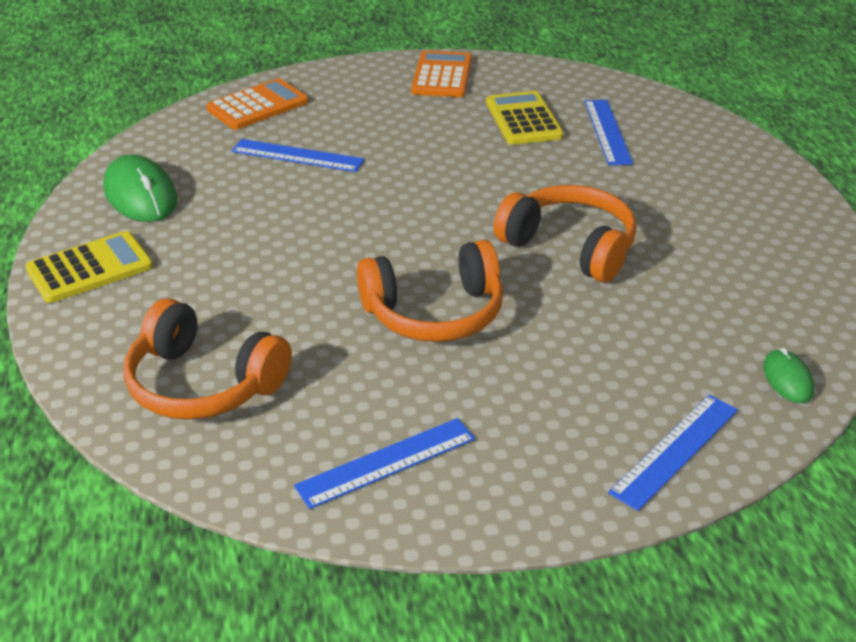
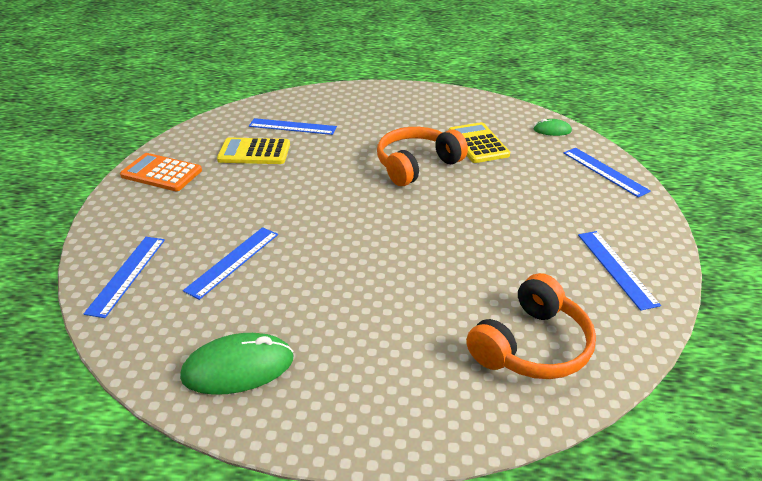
camera: 75 degrees left, 0 degrees up
yellow calculator [25,231,153,303] -> yellow calculator moved to [449,122,510,163]
orange calculator [206,78,309,130] -> blue ruler [84,237,165,318]
orange headphones [357,240,503,342] -> none

